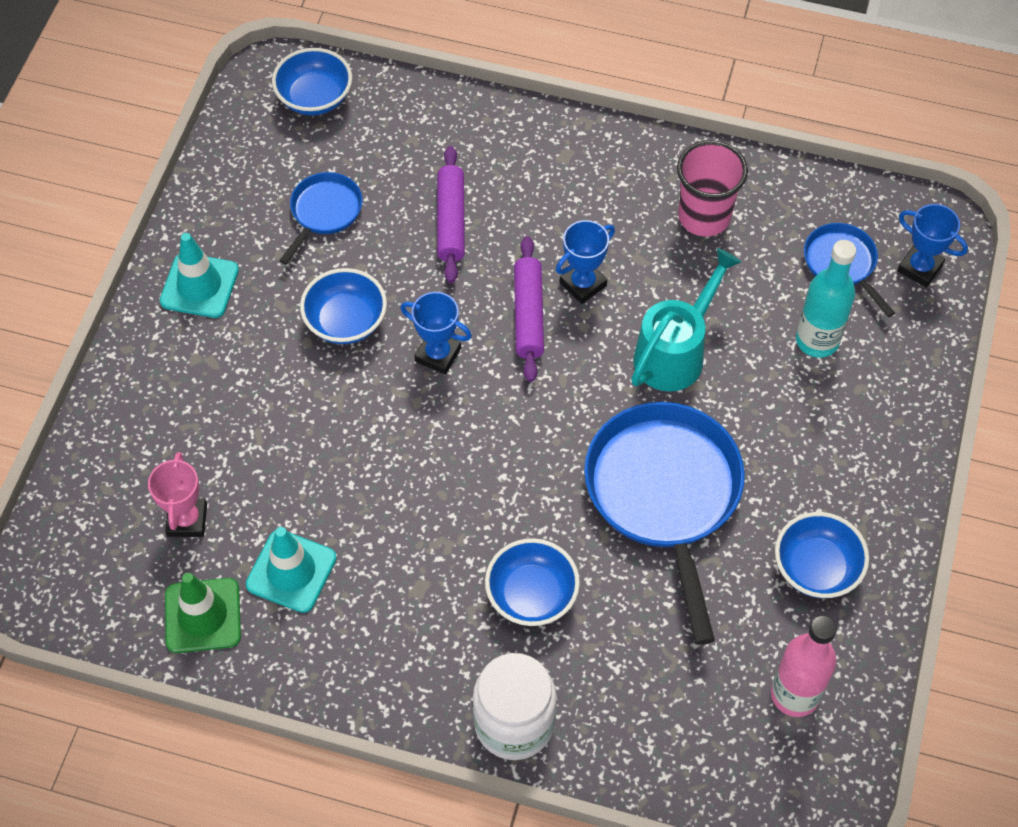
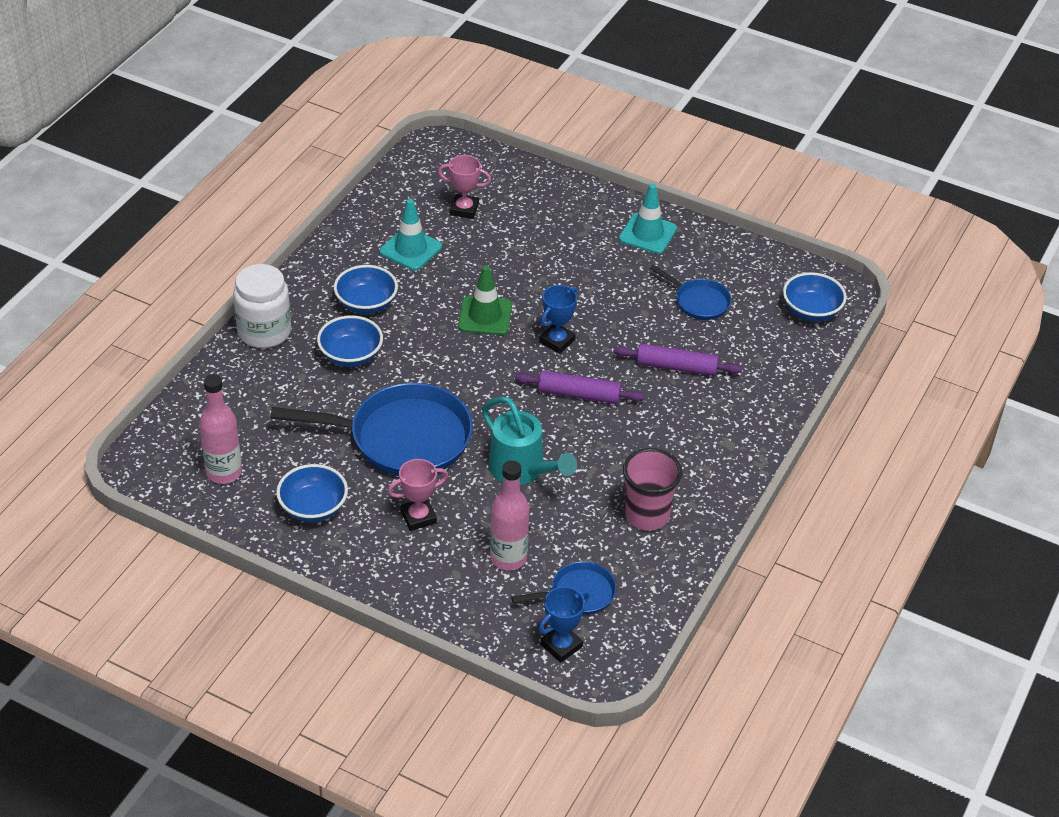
camera: 100 degrees right, 15 degrees down
green traffic cone [165,573,241,653] -> green traffic cone moved to [458,265,512,335]
blue bowl [300,268,387,344] -> blue bowl moved to [334,265,398,314]
blue trophy [556,220,615,304] -> none
turquoise bottle [796,240,856,358] -> pink bottle [490,461,529,571]
none -> pink trophy [388,459,448,531]

